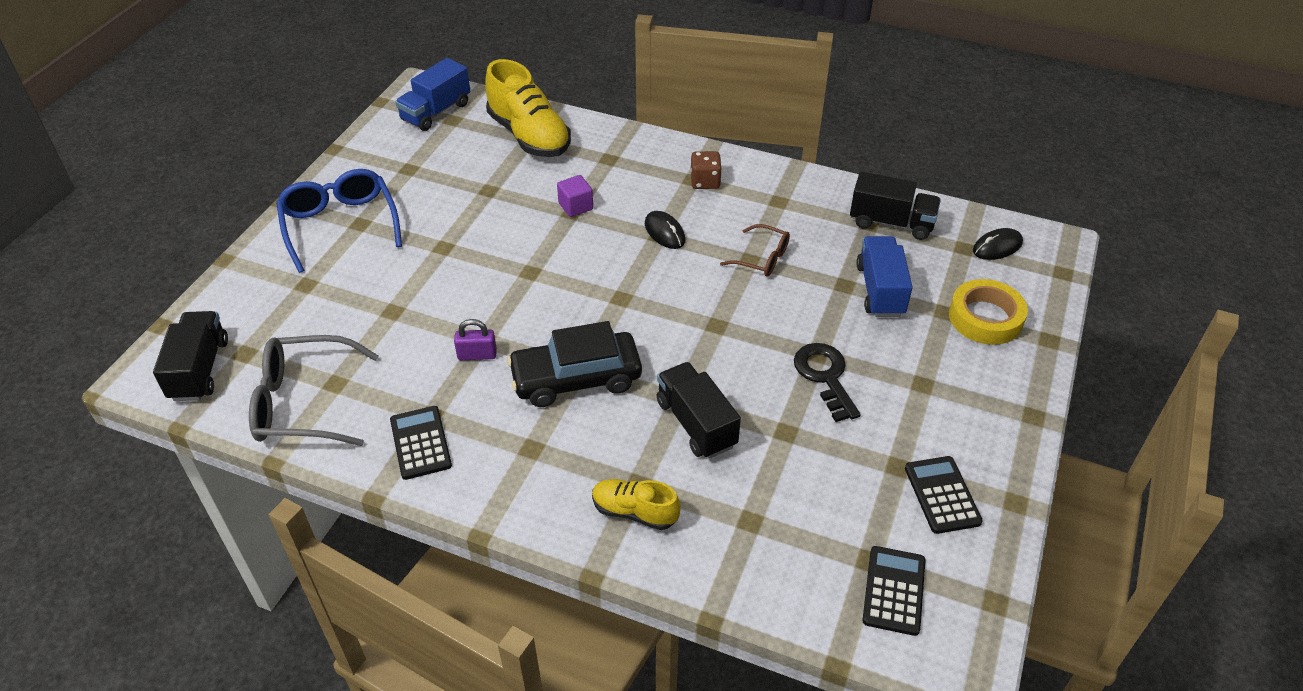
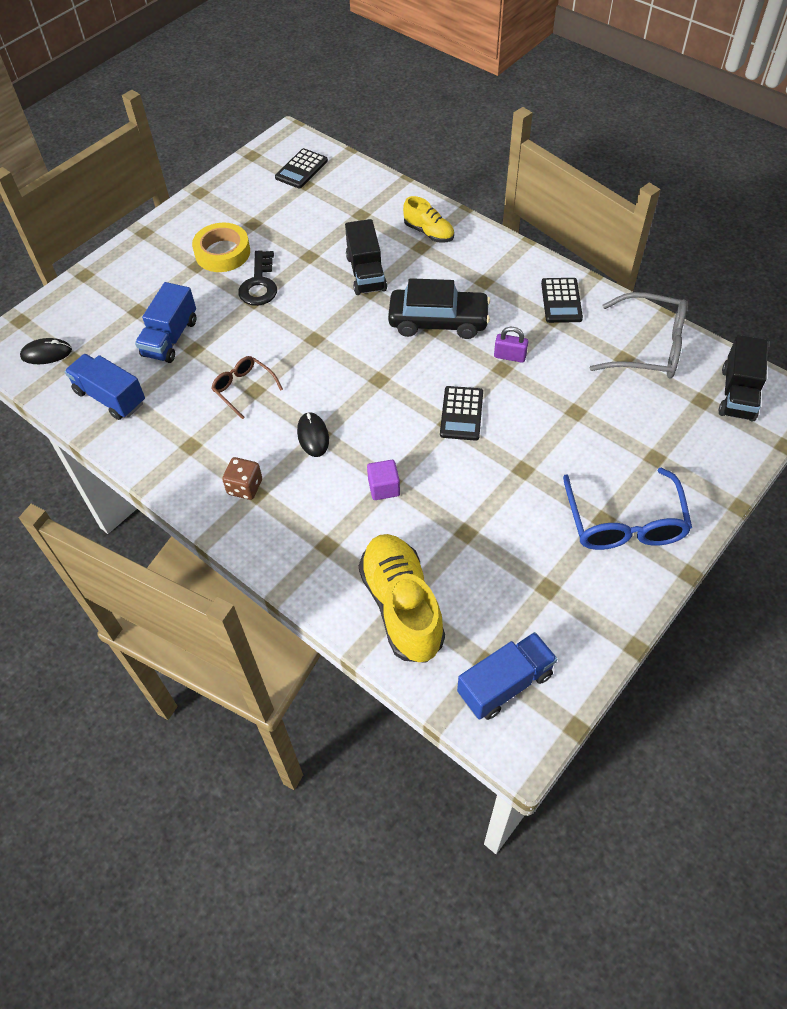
camera: 160 degrees left, 10 degrees up
black truck [850,171,941,240] -> blue truck [65,354,145,420]
black calculator [905,456,983,534] -> black calculator moved to [440,386,483,441]
yellow tape [949,279,1028,345] -> yellow tape moved to [192,223,250,272]

